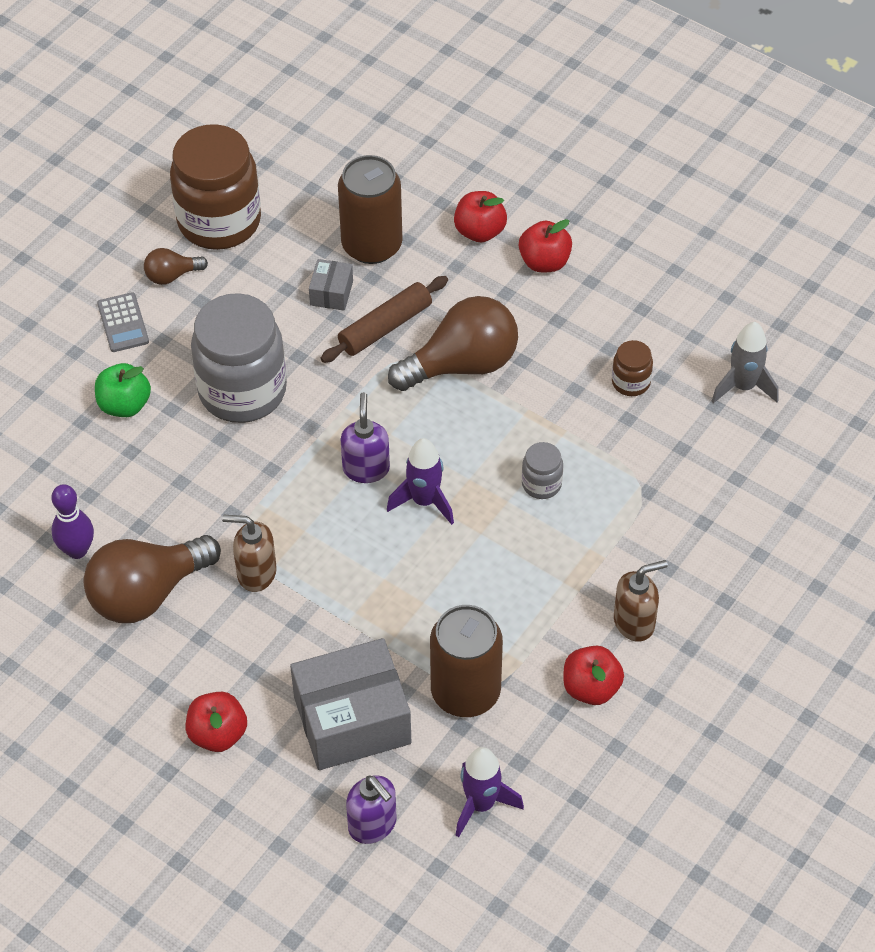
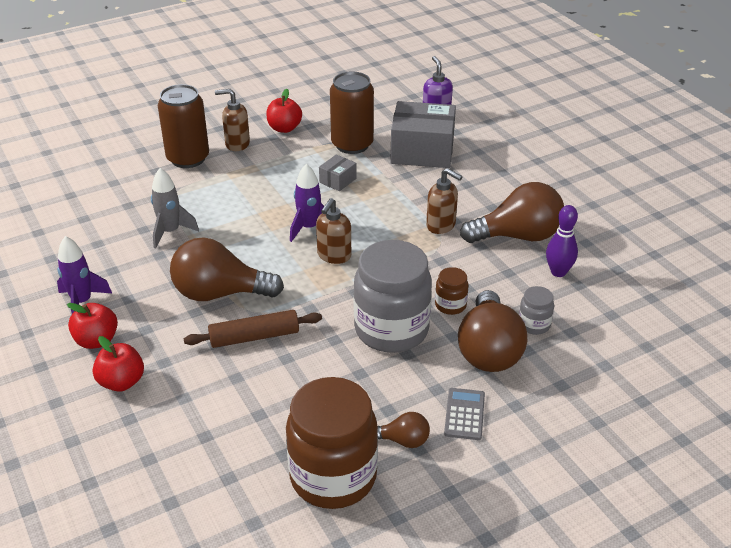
camera: 155 degrees left, 15 degrees down
green apple [95,363,151,417] -> brown light bulb [458,290,527,372]
red apple [186,692,247,752] -> none
grey box [309,259,353,311] -> grey box moved to [319,154,357,191]
brown can [338,155,403,264] -> brown can moved to [158,84,209,168]
purple soap dispenser [340,392,390,483] -> brown soap dispenser [316,198,351,264]
purple rocket [456,747,524,837] -> purple rocket moved to [57,236,112,314]
grey jar [522,442,563,499] -> grey jar moved to [519,286,554,335]
brown jar [612,340,653,396] -> brown jar moved to [435,267,469,315]
grey rocket [712,322,779,403] -> grey rocket moved to [151,168,199,249]

